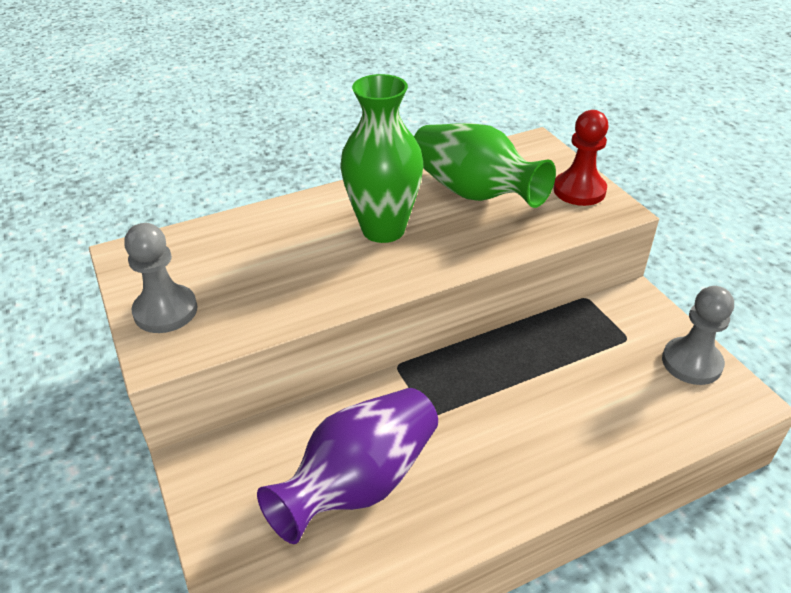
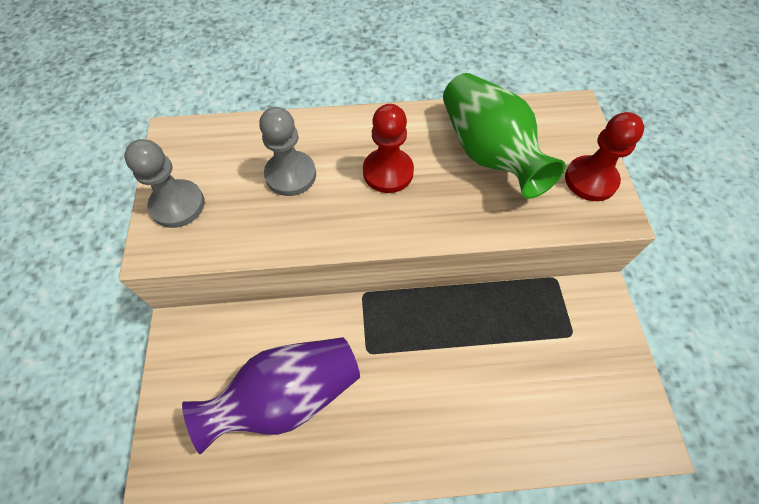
camera: 20 degrees right, 20 degrees up
green vase [340,74,423,243] -> red pawn [363,104,414,193]
grey pawn [662,286,734,385] -> grey pawn moved to [259,107,316,196]

